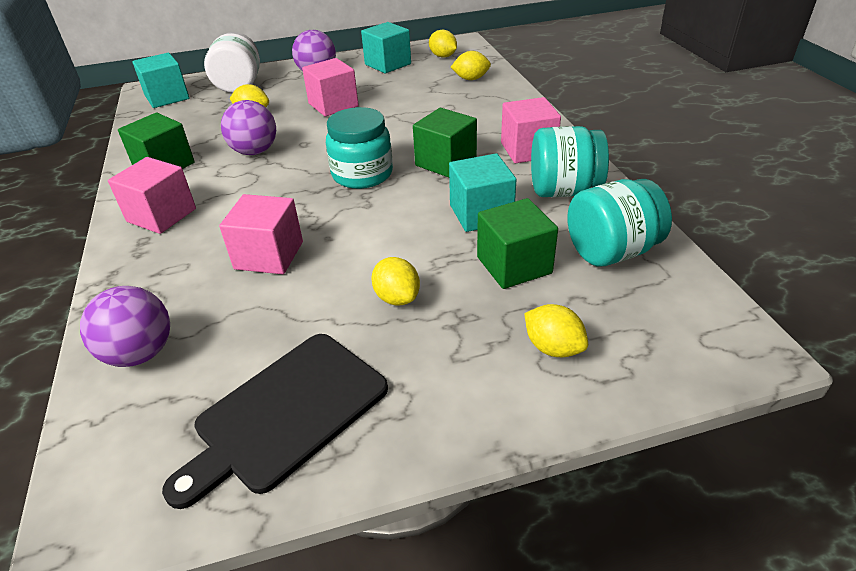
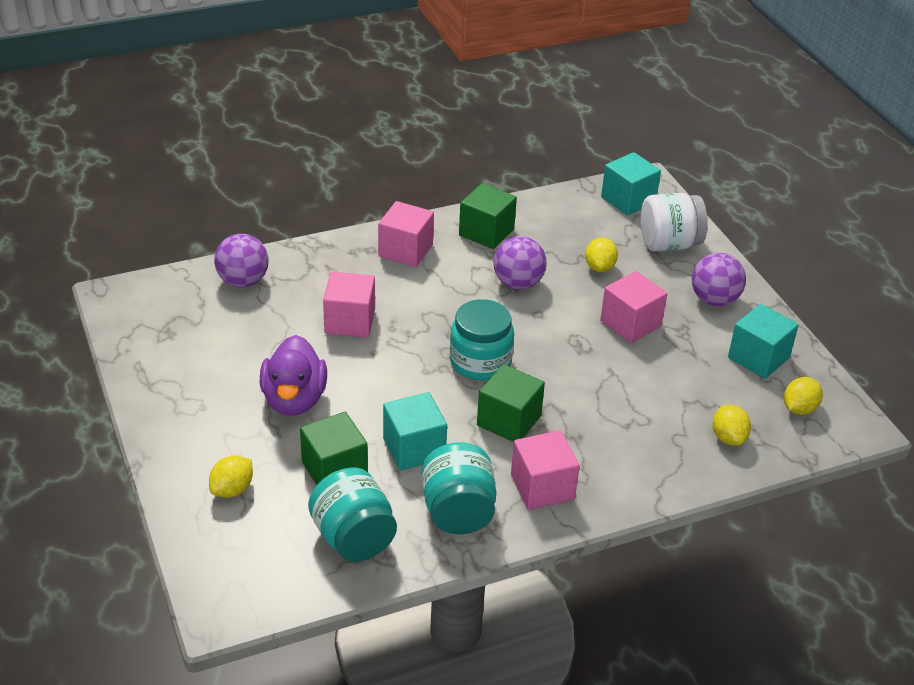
camera: 80 degrees right, 0 degrees up
black cutting board [162,334,388,509] -> none
yellow lemon [371,257,420,306] -> purple duck [260,335,327,416]

